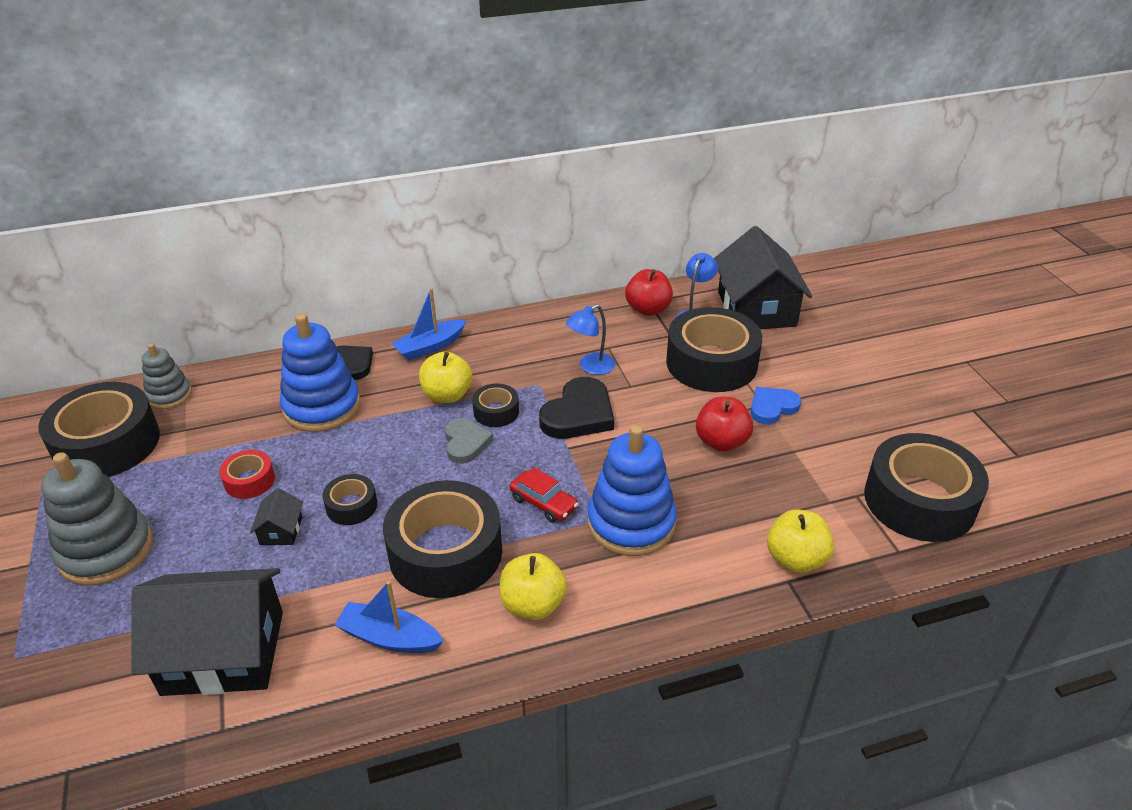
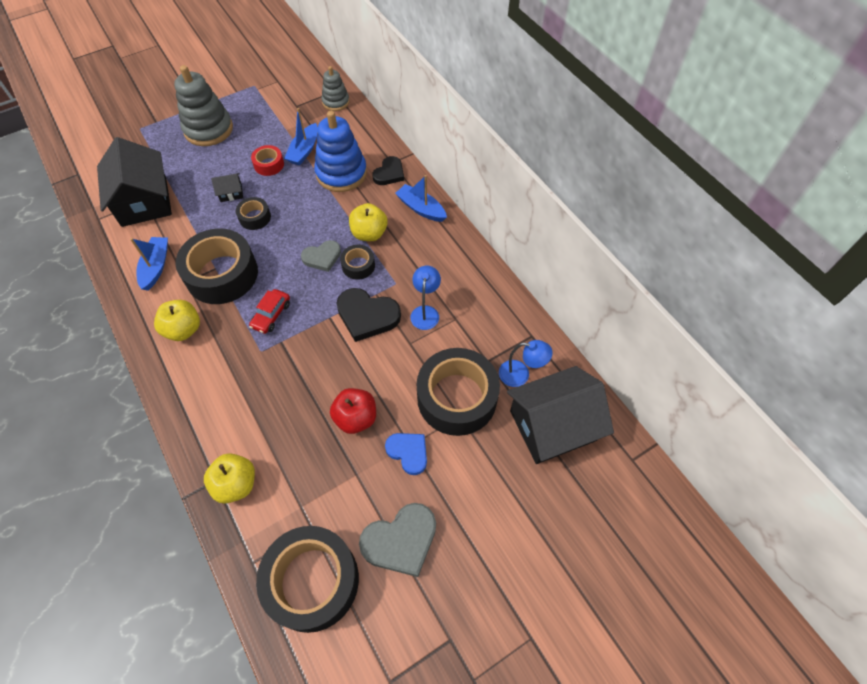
camera: 75 degrees right, 20 degrees up
black tape [38,382,160,477] -> none
blue lamp [566,304,615,375] -> blue lamp turned 60 degrees clockwise [411,266,441,330]
blue stacking toy [587,425,677,556] -> none
red apple [625,269,673,316] -> none
none -> blue boat [284,108,318,165]
none -> grey heart [359,503,436,577]

